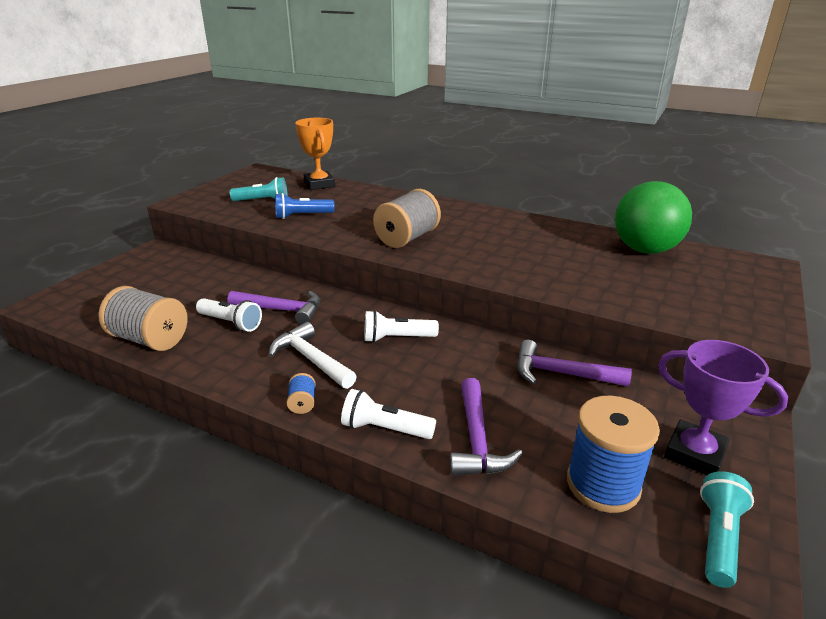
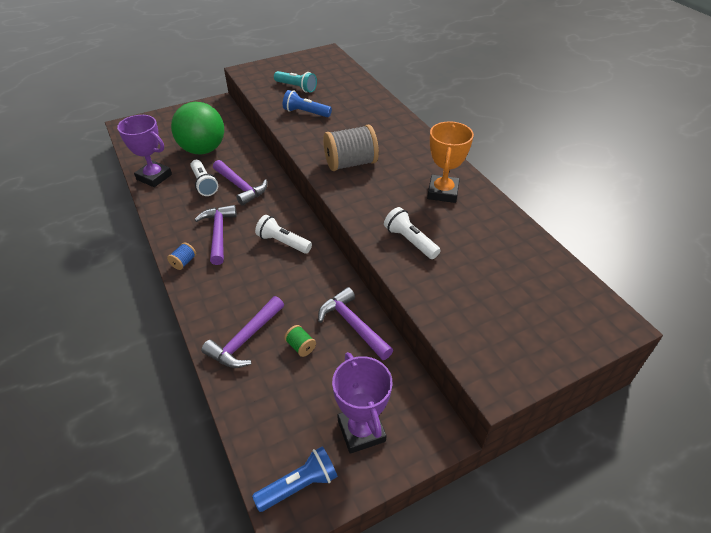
camera: 35 degrees right, 15 degrees up
grey spool [98,286,187,351] -> purple trophy [117,115,172,187]
white hammer [268,322,357,389] -> purple hammer [195,205,237,265]
orange trophy [295,118,335,190] -> orange trophy moved to [427,121,474,203]
white flashlight [341,389,436,439] -> white flashlight moved to [384,207,441,259]
blue spool [567,396,660,513] -> none
green ball [615,181,692,254] -> green ball moved to [171,102,224,154]
turquoise flashlight [700,471,754,588] -> blue flashlight [252,446,338,512]
none -> green spool [284,325,316,357]

